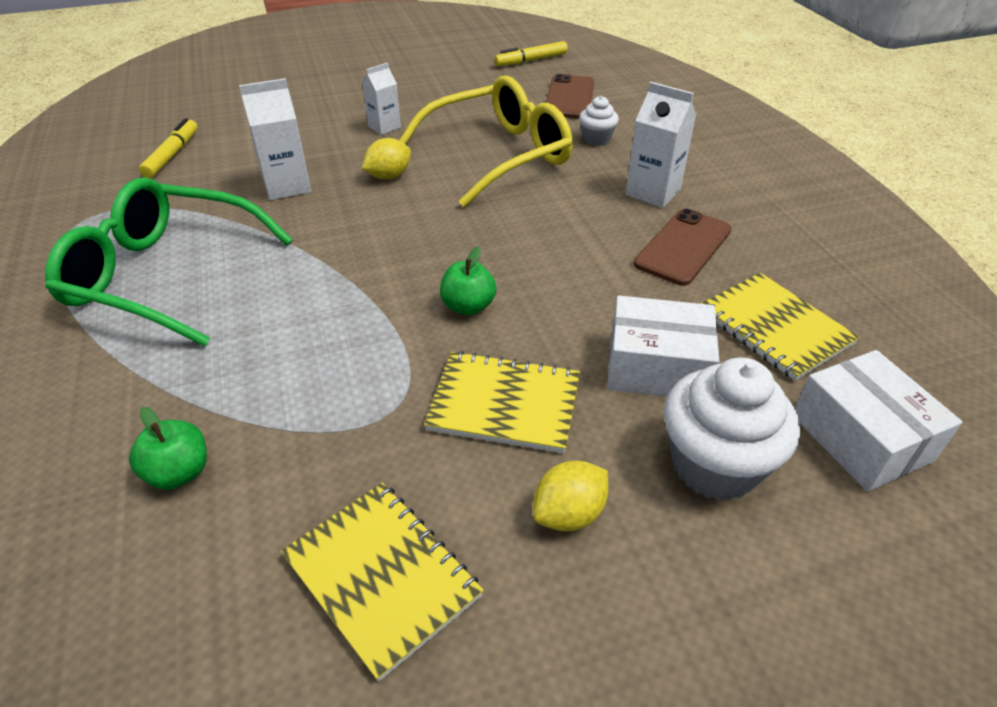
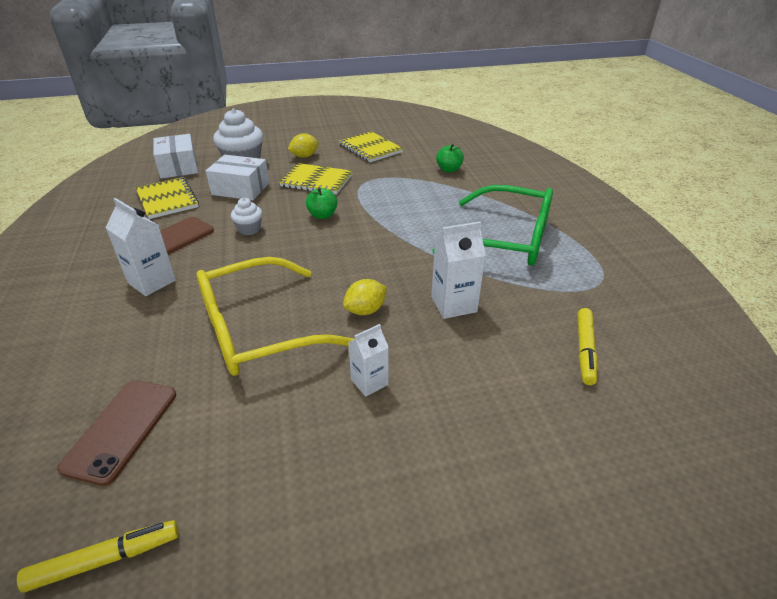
camera: 175 degrees left, 5 degrees down
white cupcake [579,96,619,146] -> white cupcake moved to [231,198,263,235]

